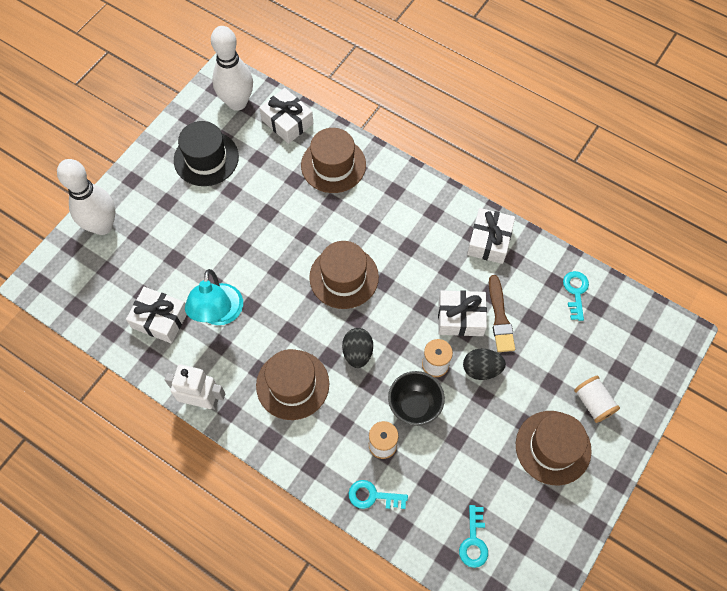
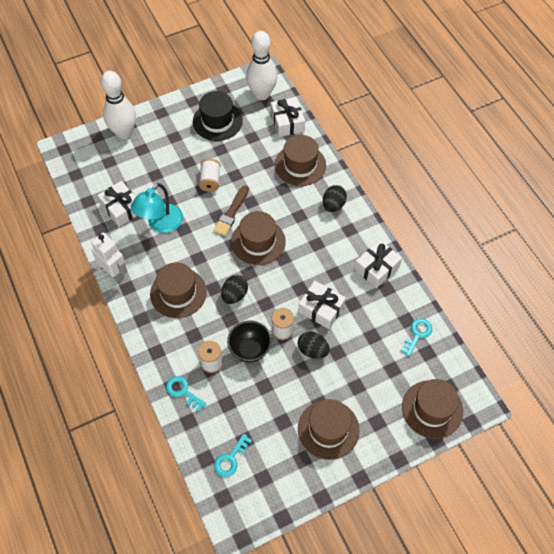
camera: 30 degrees right, 5 degrees down
brown brush [489,275,515,352] -> brown brush moved to [213,185,249,236]
white spool [574,376,620,423] -> white spool moved to [199,158,220,192]
none -> black egg [323,185,347,212]
none -> brown hat [402,379,463,439]

